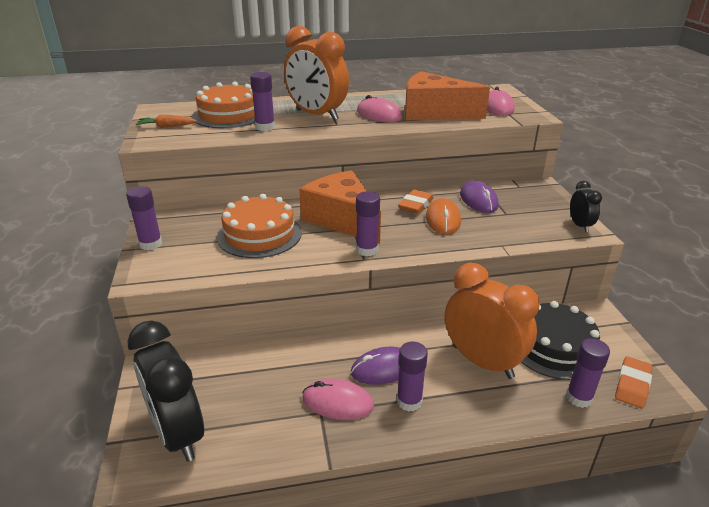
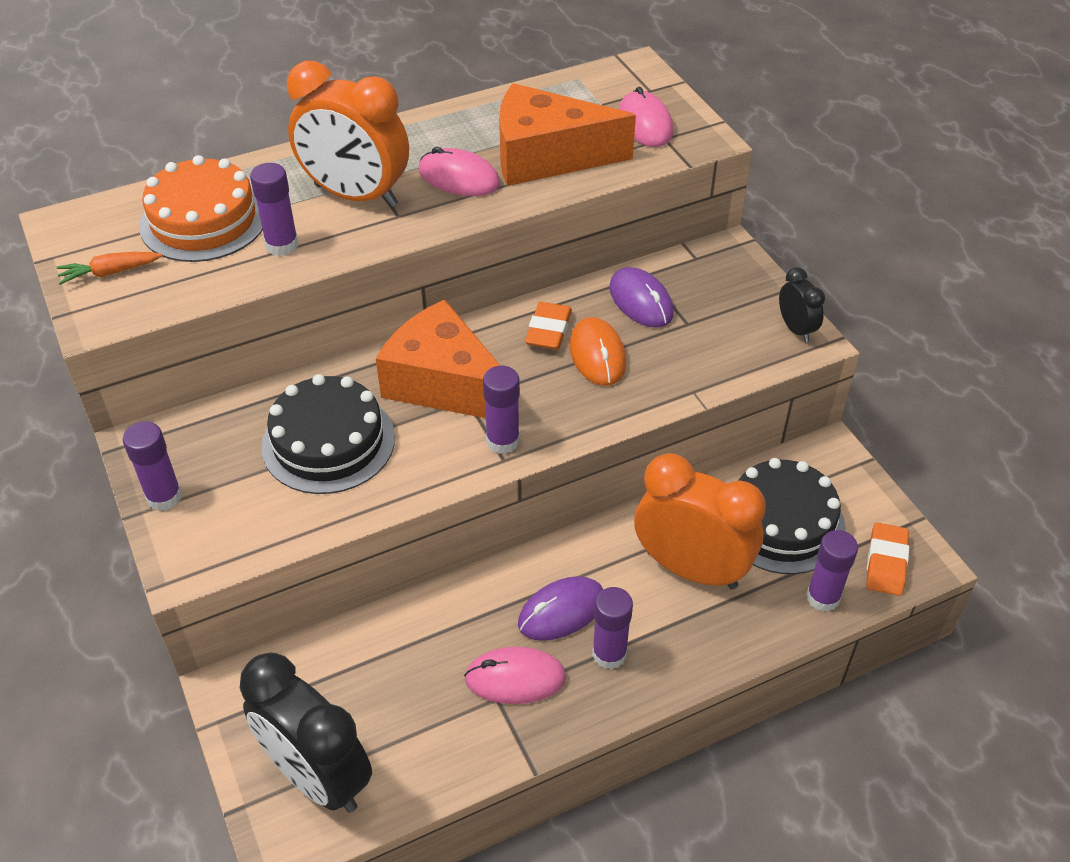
camera: 15 degrees left, 15 degrees up
orange cake [217,194,302,258] -> black cake [261,374,395,494]

